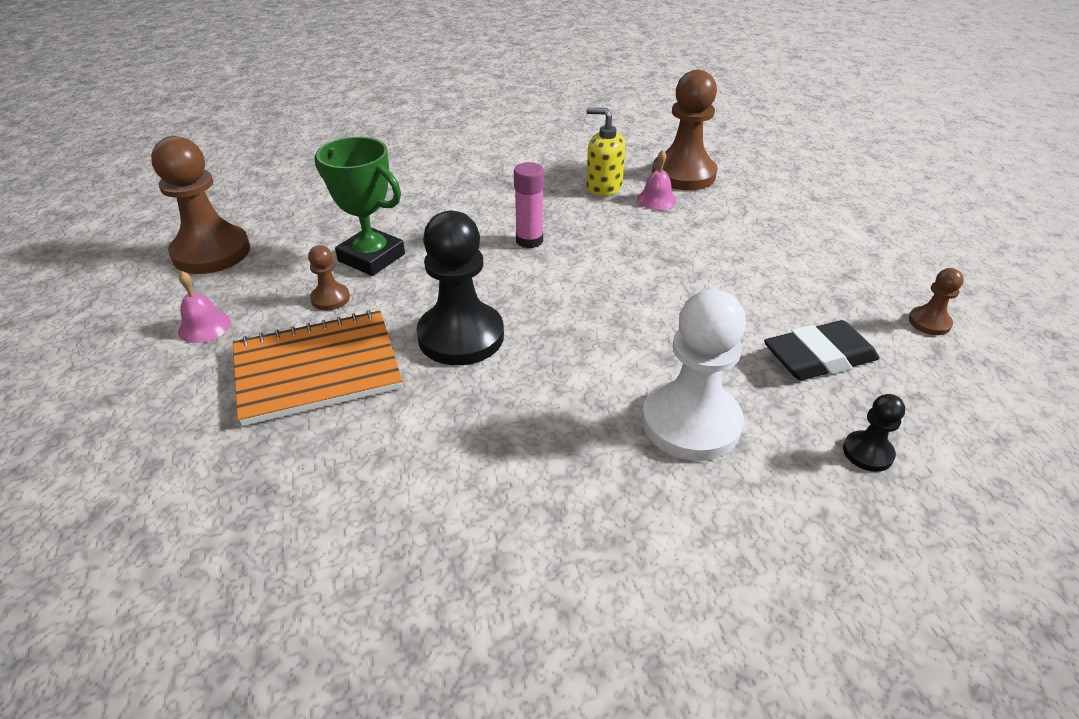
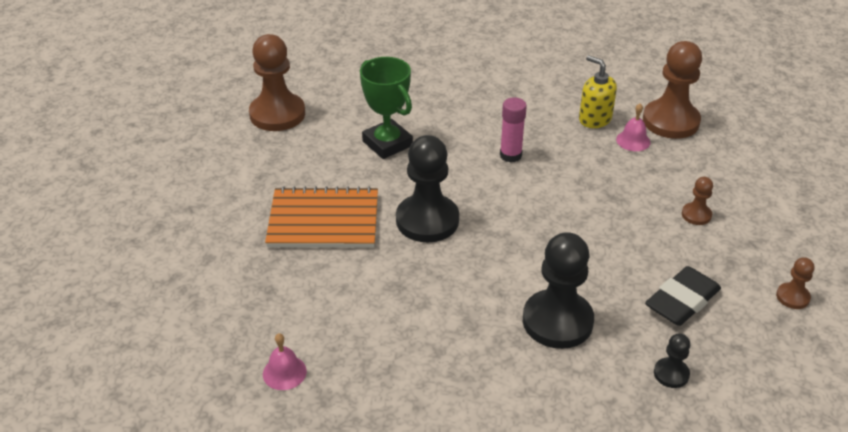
camera: 20 degrees right, 0 degrees up
pink bell [178,271,231,343] -> pink bell moved to [263,333,307,390]
brown pawn [308,245,350,310] -> brown pawn moved to [682,177,713,225]
white pawn [642,289,746,461] -> black pawn [523,232,594,349]
black eraser [764,320,879,380] -> black eraser turned 45 degrees counterclockwise [645,266,721,326]

